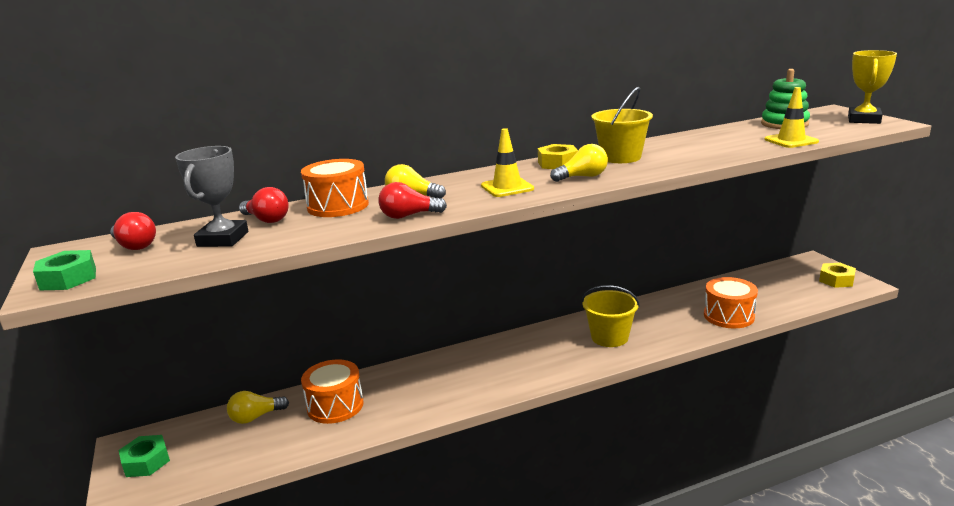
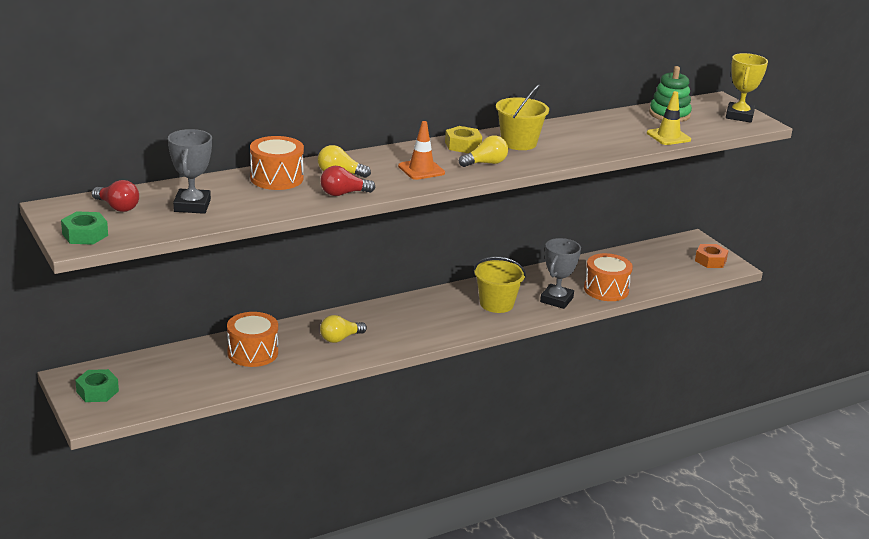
camera: 10 degrees left, 5 degrees up
yellow light bulb [227,391,289,424] -> yellow light bulb moved to [320,315,367,343]
red light bulb [239,187,289,223] -> none
yellow traffic cone [481,128,534,197] -> orange traffic cone [398,121,445,180]
yellow nut [819,263,856,288] -> orange nut [695,244,728,268]
none -> grey trophy [540,238,581,309]

